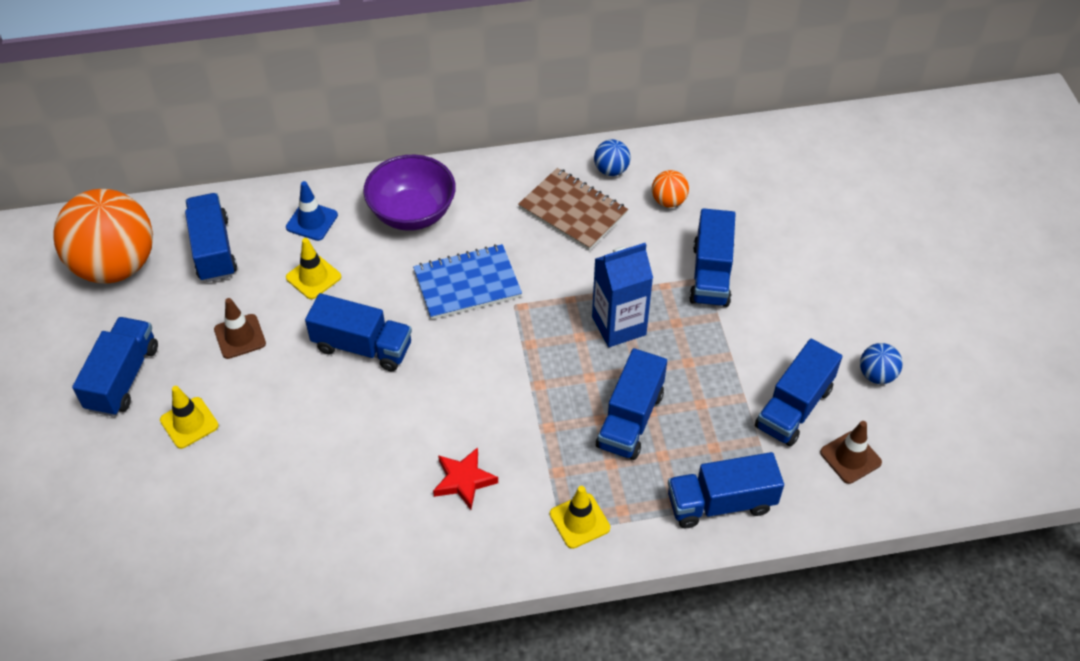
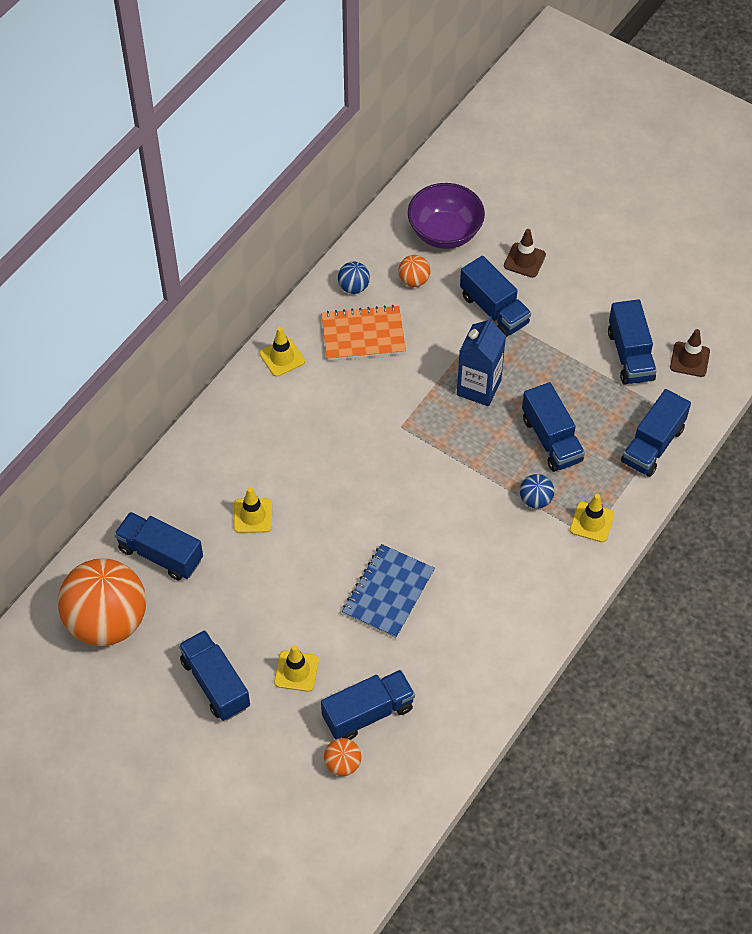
camera: 45 degrees left, 5 degrees up
brown traffic cone [214,298,266,359] -> brown traffic cone moved to [504,229,546,278]
blue traffic cone [286,181,338,241] -> none
blue truck [305,293,412,371] -> blue truck moved to [321,670,415,740]
purple bowl [363,155,456,231] -> purple bowl moved to [408,183,485,249]
blue notebook [413,244,522,320] -> blue notebook moved to [342,544,435,638]
red star [433,447,498,510] -> none
brown notebook [518,168,628,250] -> orange notebook [321,305,406,361]
blue ball [860,343,902,384] -> blue ball moved to [520,474,554,509]
none -> yellow traffic cone [259,327,305,377]
none -> orange ball [324,738,361,776]

